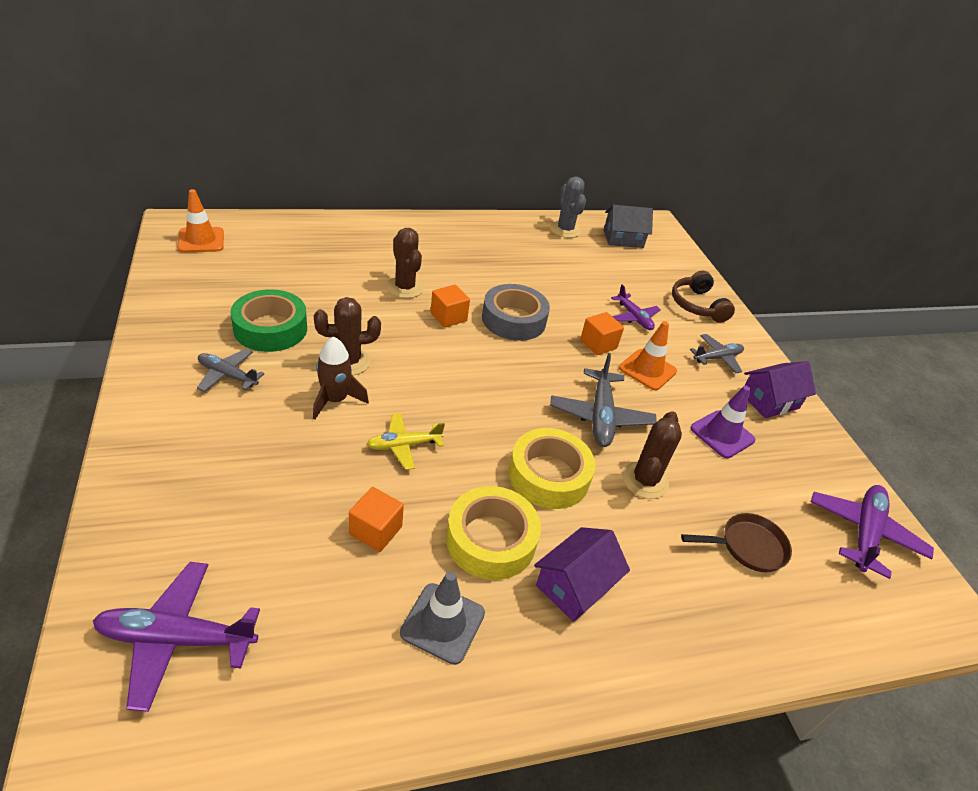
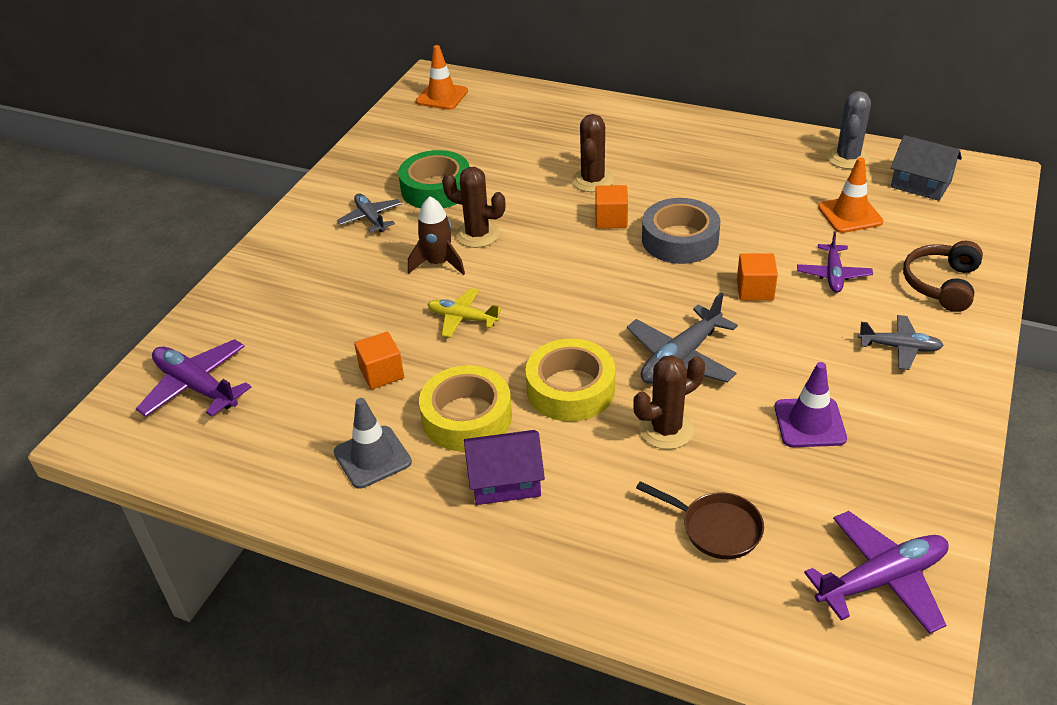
camera: 45 degrees right, 0 degrees up
orange traffic cone [619,321,677,390] -> orange traffic cone moved to [818,157,883,233]
purple house [744,361,816,418] -> none

